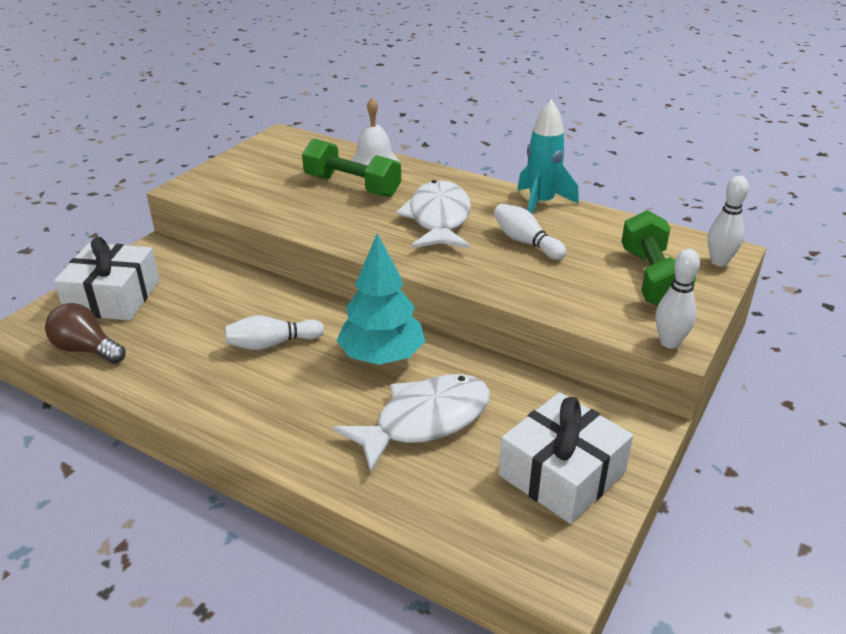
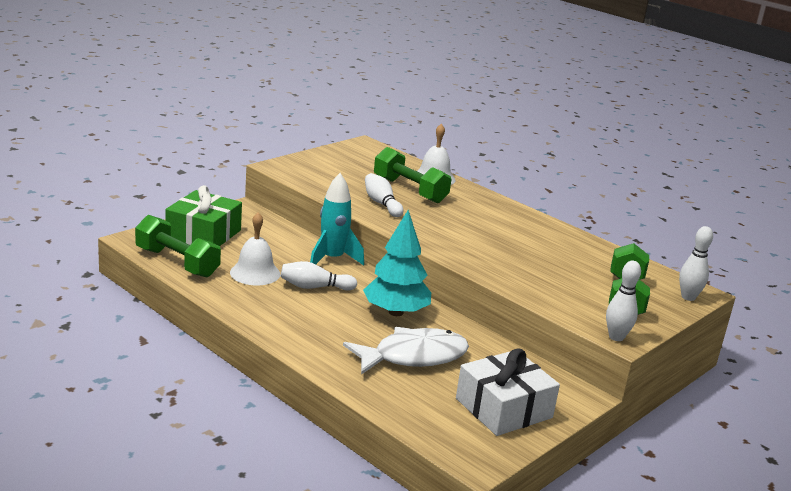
camera: 10 degrees right, 10 degrees down
brown light bulb [45,303,126,364] -> green dumbbell [135,215,221,278]
white gift [54,237,159,320] -> green gift [165,185,242,246]
white fish [396,180,471,249] -> none
white bowling pin [494,204,566,260] -> white bowling pin moved to [365,173,403,217]
turquoise rocket [517,99,579,214] -> turquoise rocket moved to [310,173,364,266]
none -> white bell [230,212,280,285]

